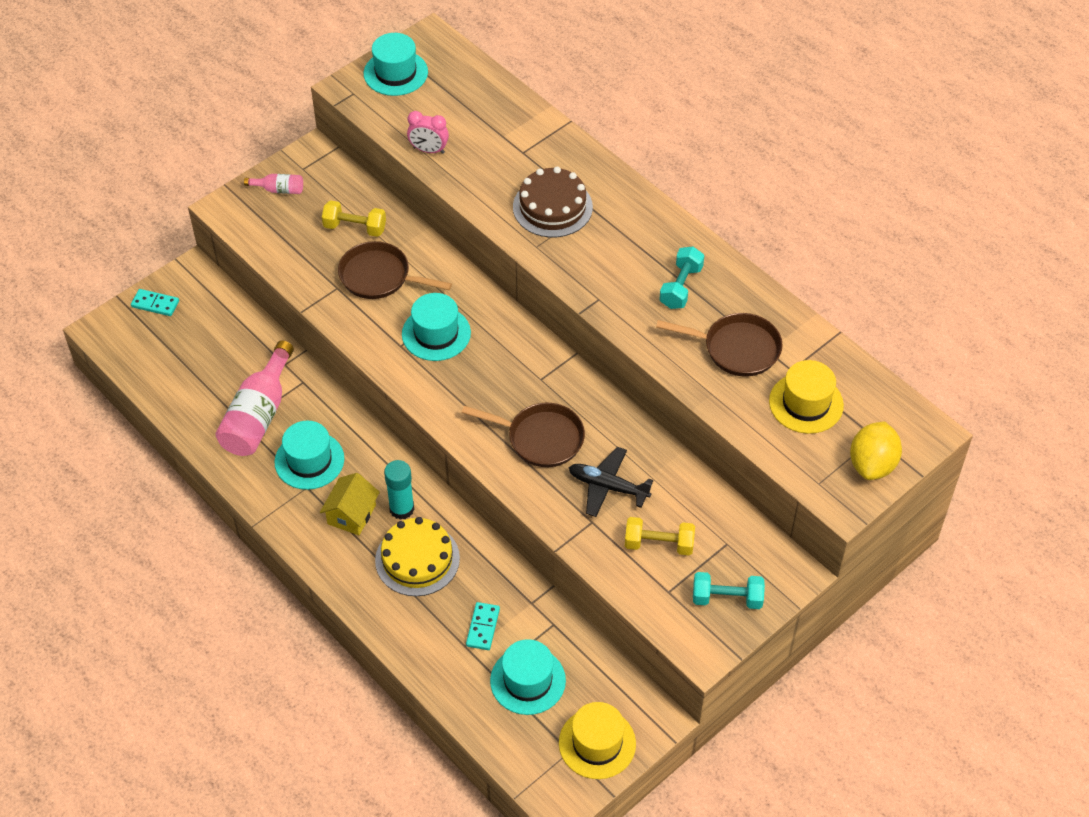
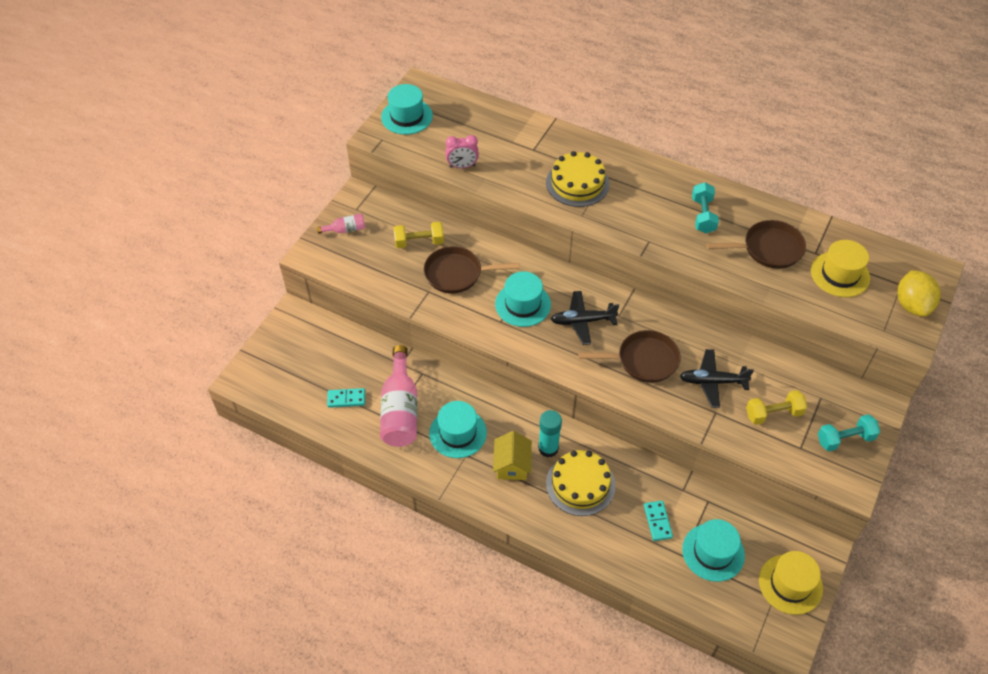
camera: 20 degrees left, 0 degrees up
turquoise domino [131,289,179,316] -> turquoise domino moved to [327,388,365,408]
brown cake [513,167,593,238] -> yellow cake [546,151,610,207]
none -> black plane [551,291,619,345]

